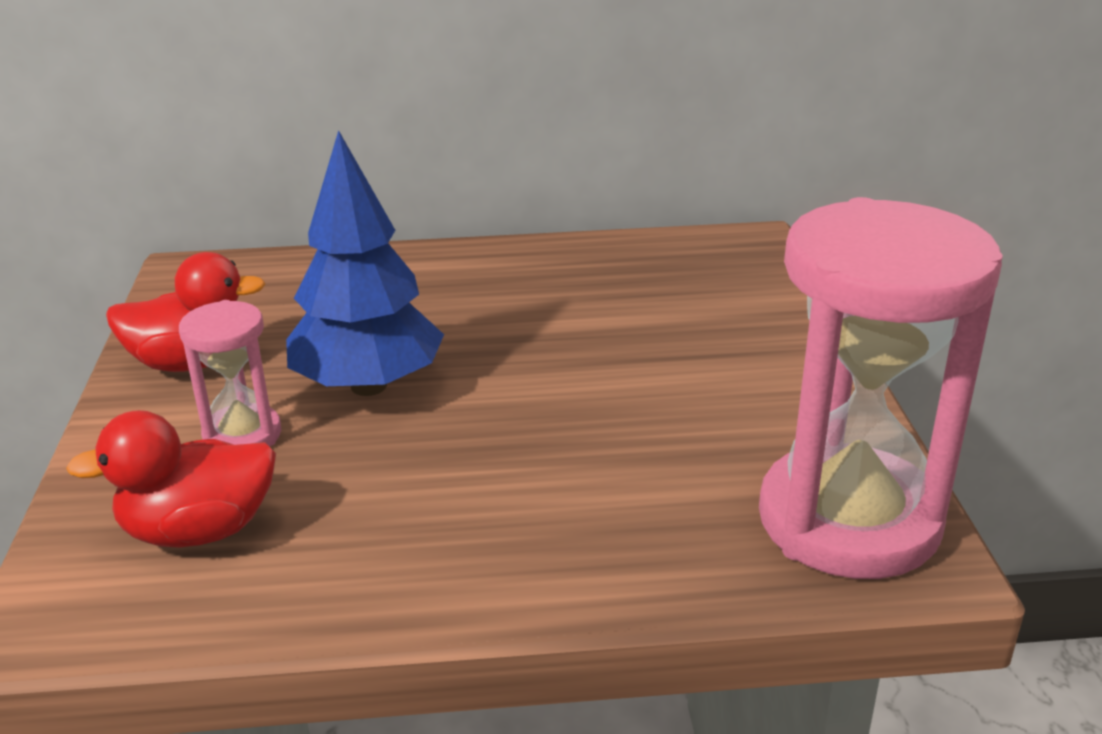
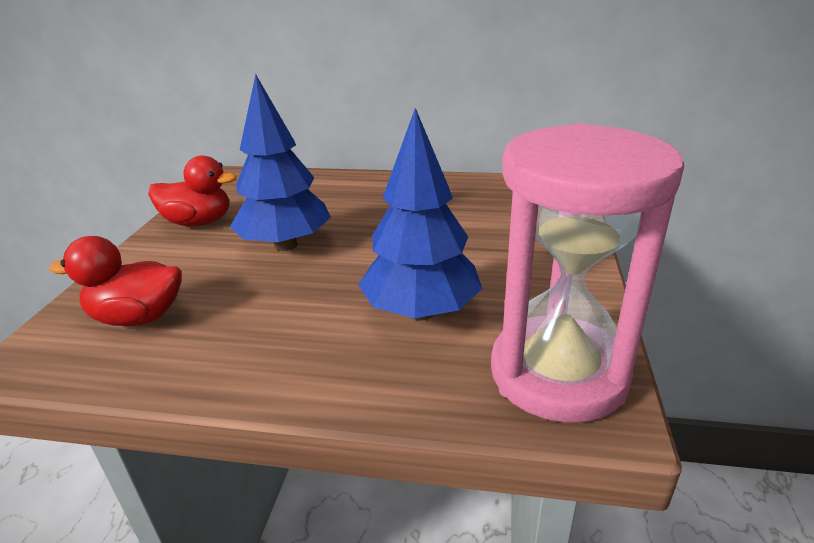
camera: 15 degrees right, 0 degrees up
pink hourglass [179,300,281,447] -> none
none -> blue tree [358,108,482,320]

